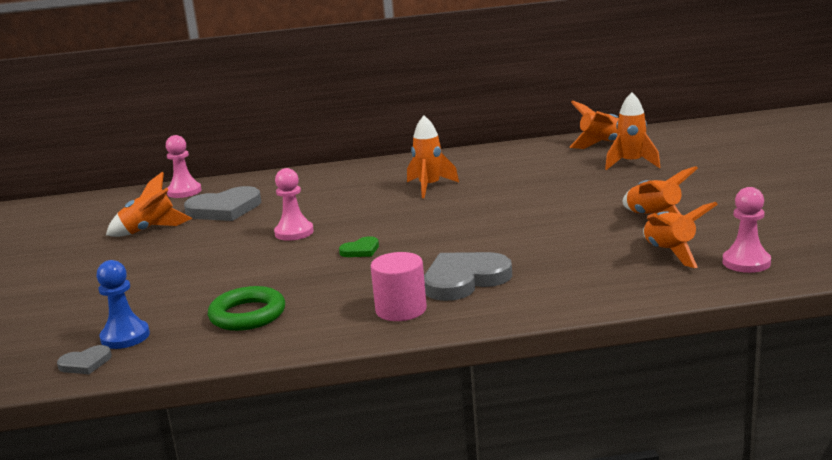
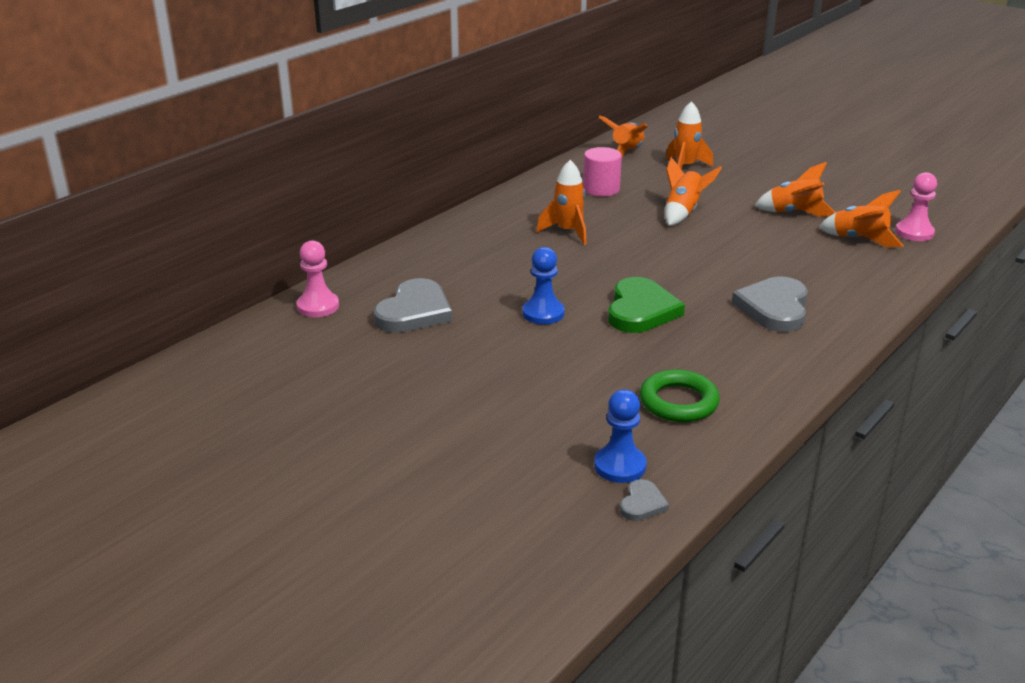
camera: 45 degrees left, 10 degrees up
orange rocket [106,171,192,237] -> orange rocket moved to [665,156,722,226]
pink pawn [274,168,314,241] -> blue pawn [522,247,565,325]
green heart [339,236,379,257] -> green heart [608,277,685,333], size x2.05
pink cylinder [371,252,427,321] -> pink cylinder moved to [583,147,622,197]

